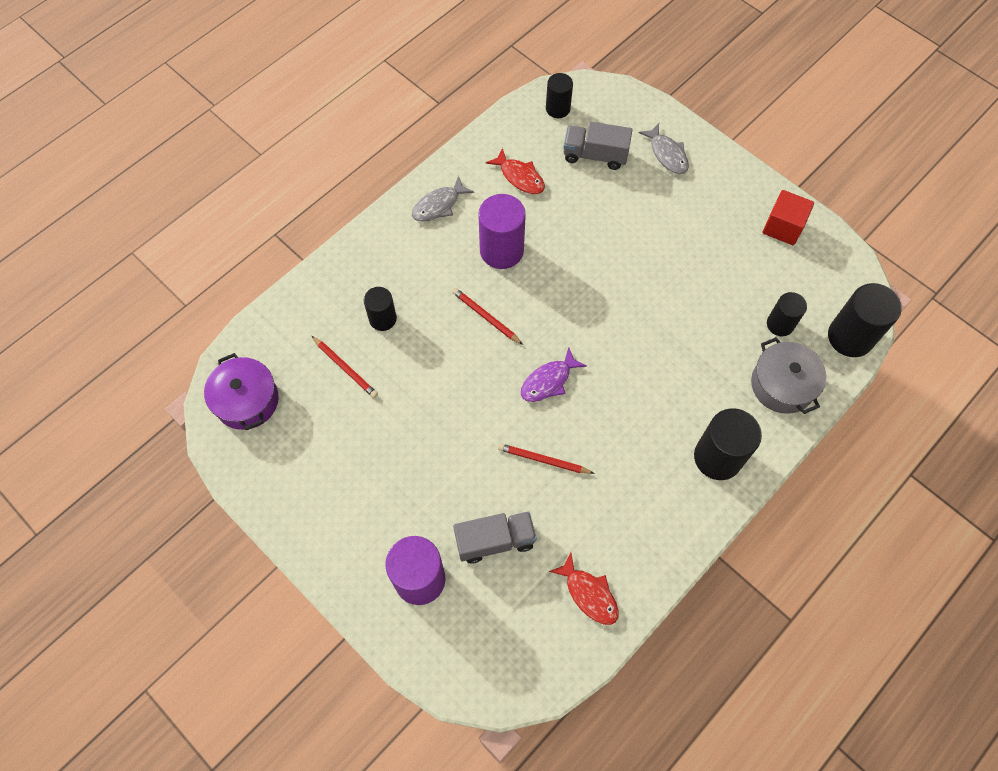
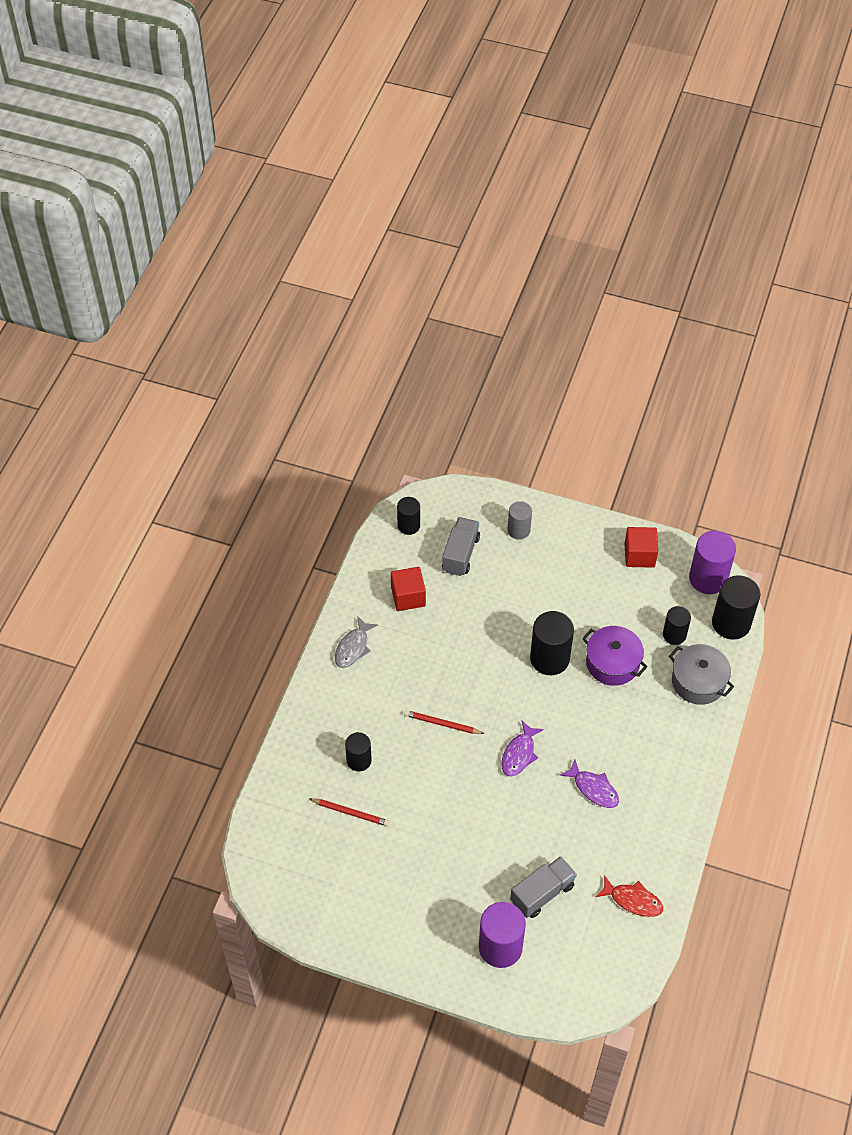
camera: 25 degrees left, 10 degrees down
purple pot [204,353,279,430] -> purple pot moved to [582,626,648,686]
purple cylinder [478,194,526,269] -> purple cylinder moved to [689,531,736,594]
red fish [486,148,545,194] -> red cube [391,567,426,611]
red pencil [498,443,595,474] -> none
grey truck [563,122,632,170] -> grey truck turned 120 degrees clockwise [442,517,480,576]
grey fish [638,123,689,174] -> grey cylinder [508,501,532,539]
black cylinder [694,408,762,480] -> black cylinder moved to [530,611,574,675]
none -> purple fish [560,760,619,808]

